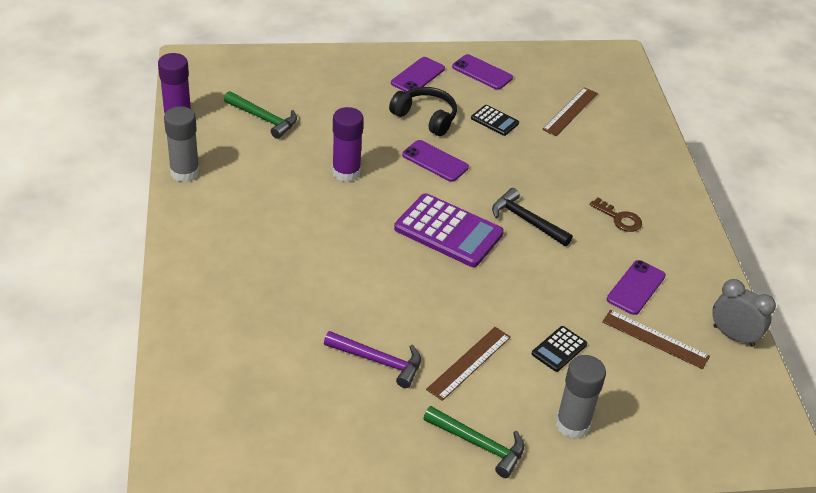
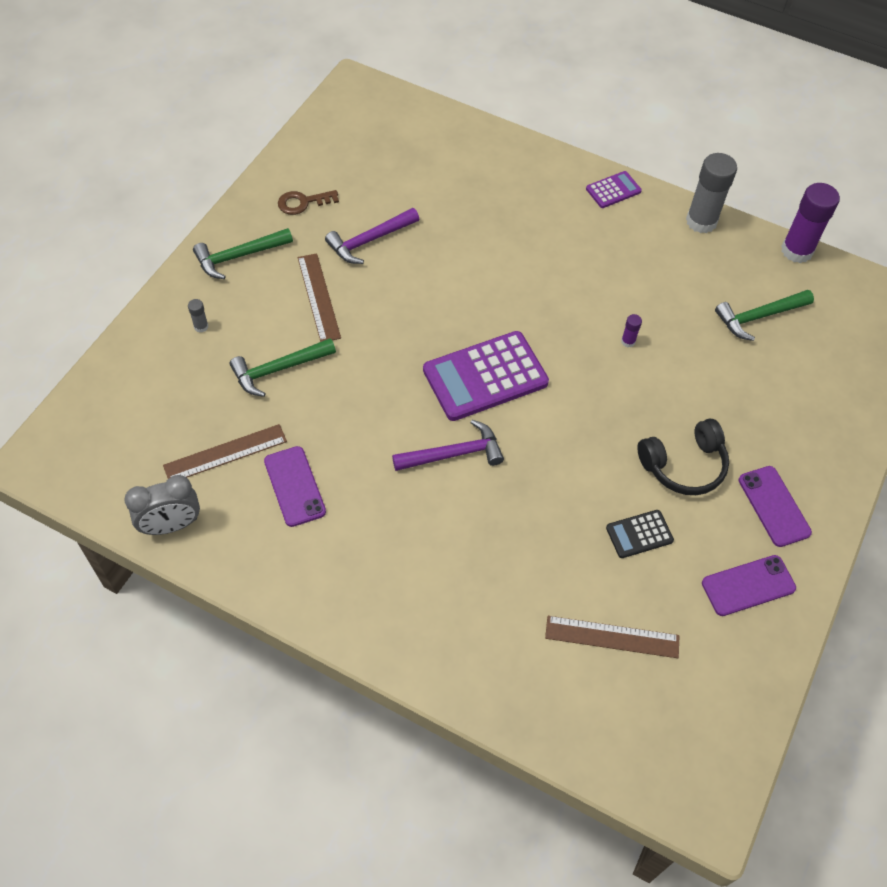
camera: 125 degrees right, 15 degrees up
purple glue stick [332,107,364,182] -> purple glue stick [621,314,642,347], size x0.42
purple phone [402,140,469,182] -> none
black hammer [492,188,573,246] -> purple hammer [392,420,504,471]
black calculator [532,326,587,372] -> green hammer [230,338,336,397]
brown ruler [542,87,598,136] -> brown ruler turned 60 degrees counterclockwise [545,616,679,658]
grey glue stick [556,355,606,439] -> grey glue stick [188,299,208,333], size x0.42
brown key [590,198,642,232] -> brown key moved to [278,190,339,215]
none -> purple calculator [586,171,642,208]

